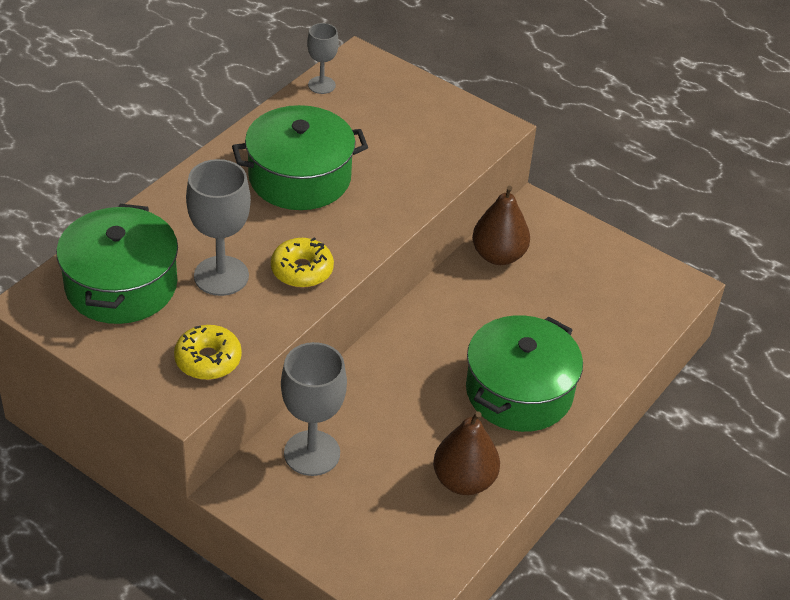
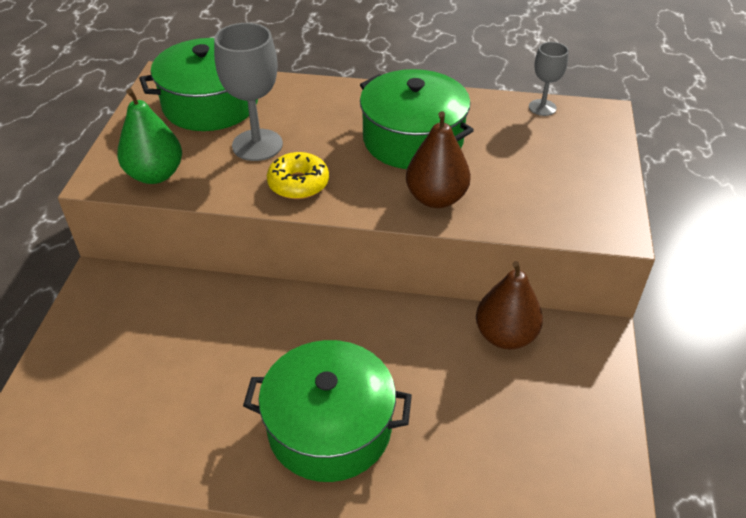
camera: 65 degrees right, 0 degrees up
yellow donut [174,325,242,380] -> green pear [117,88,182,184]
grey goblet [281,342,347,476] -> none
brown pear [433,411,500,495] -> brown pear moved to [406,111,471,208]

